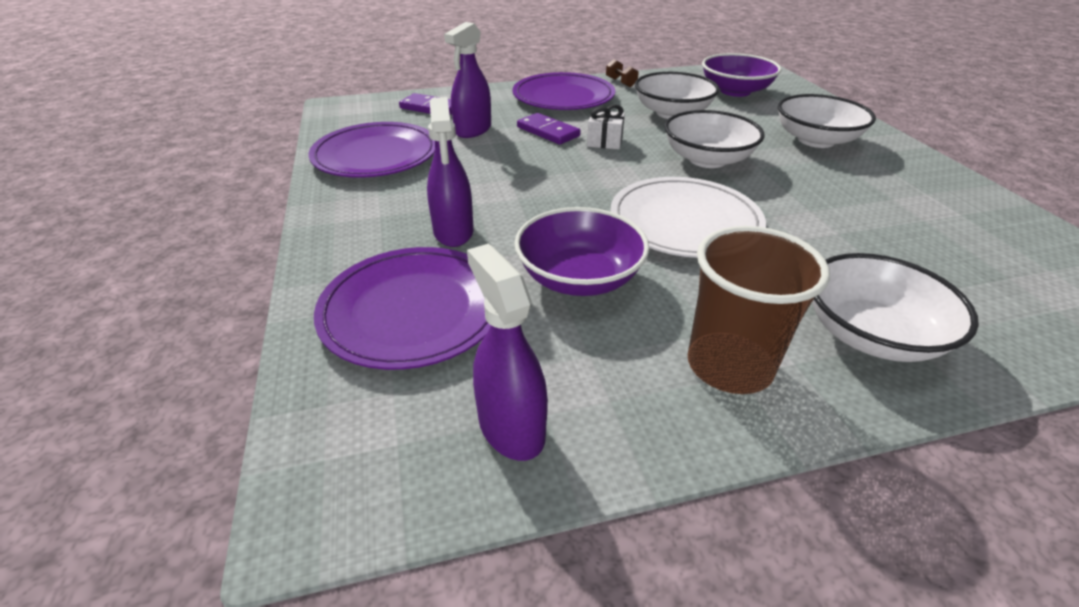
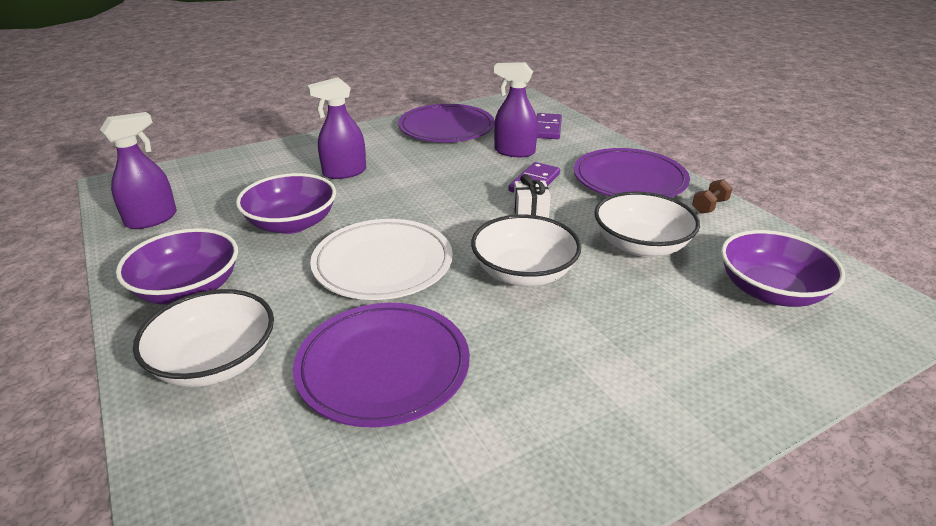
camera: 75 degrees right, 5 degrees down
purple plate [314,247,491,370] -> purple plate moved to [293,303,470,428]
brown cup [688,226,830,394] -> purple bowl [116,228,238,305]
white bowl [778,94,876,148] -> none

